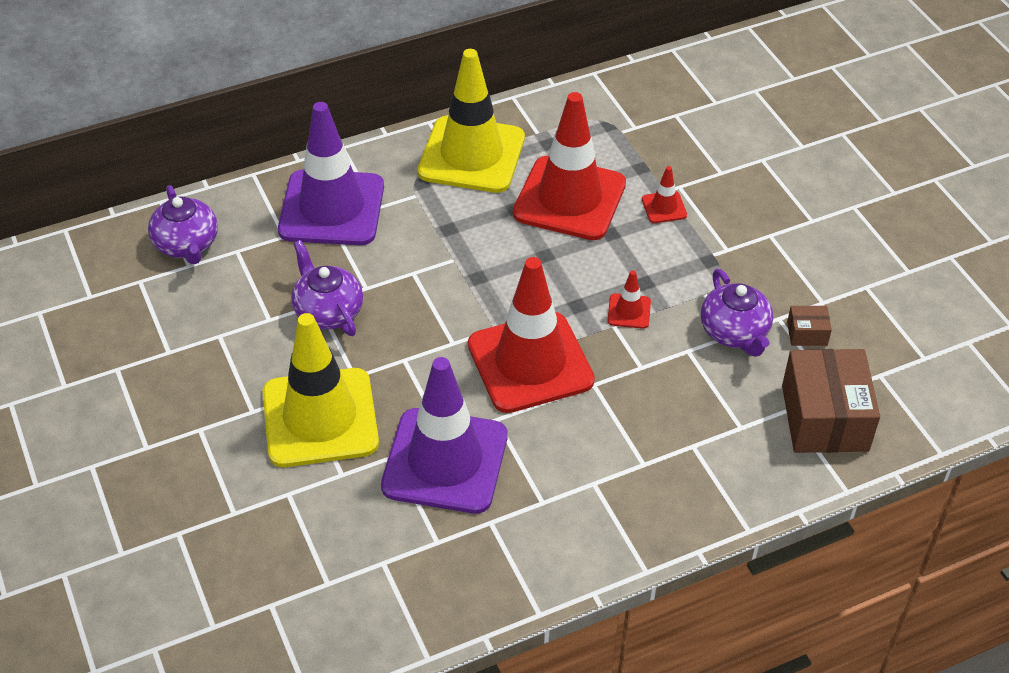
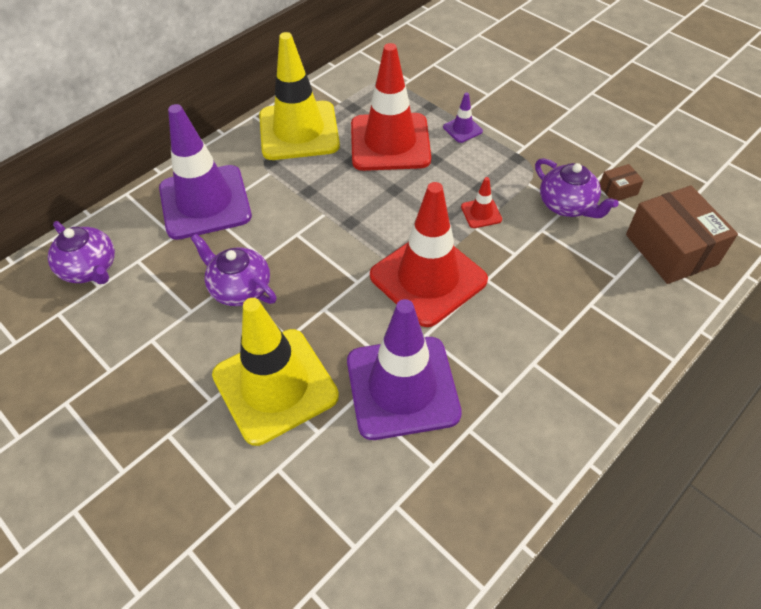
camera: 20 degrees left, 5 degrees up
red traffic cone [642,166,687,223] -> purple traffic cone [443,92,483,143]

